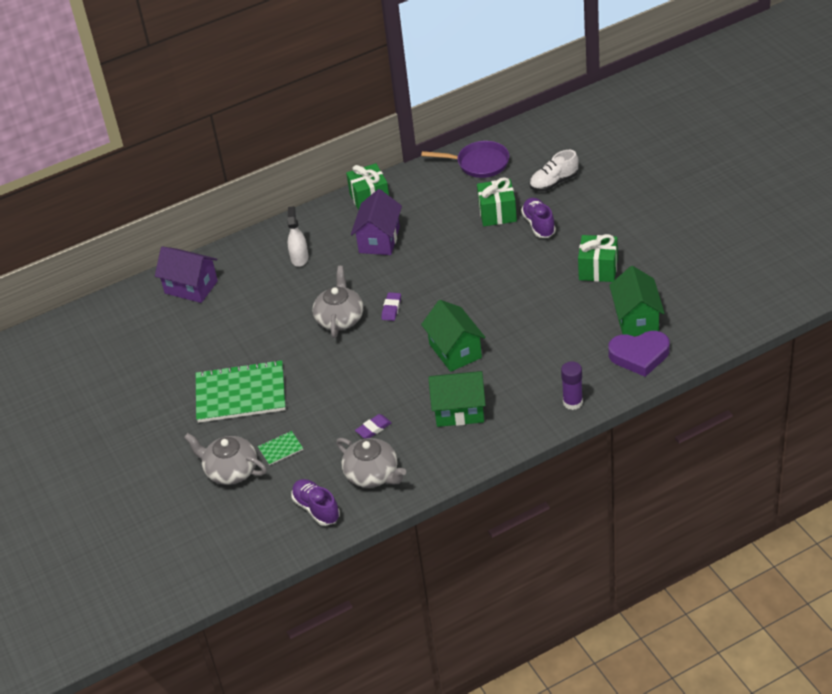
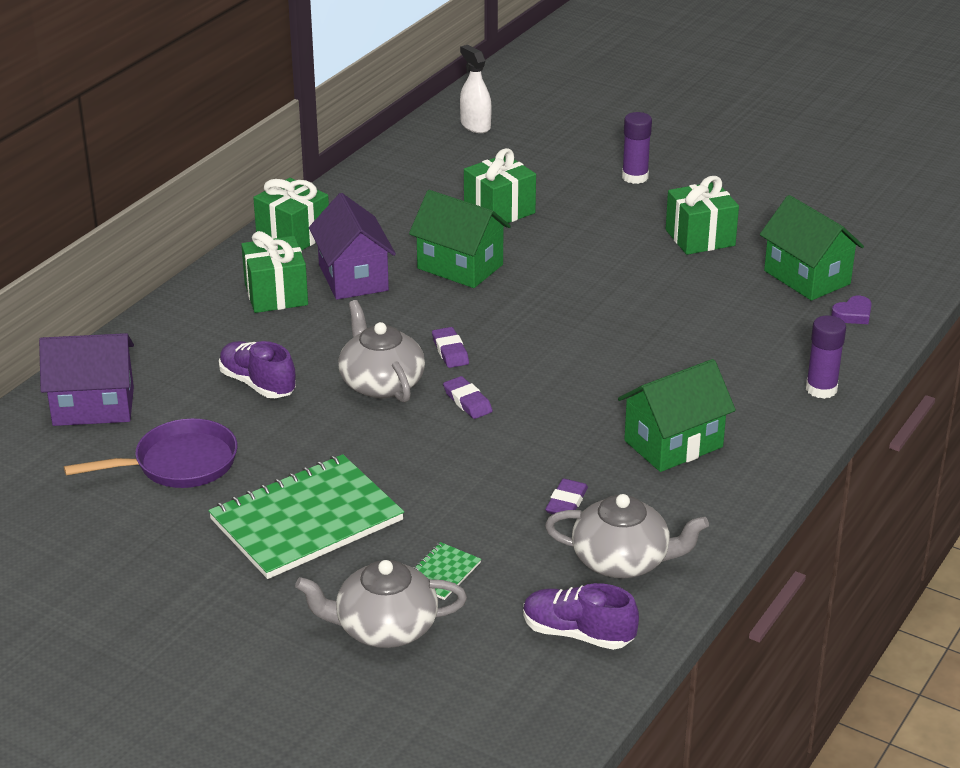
camera: 35 degrees left, 10 degrees down
white spray bottle [287,206,309,267] -> white spray bottle moved to [460,45,492,133]
purple pan [421,141,509,178] -> purple pan moved to [64,418,238,488]
green house [421,300,486,372] -> green house moved to [409,190,511,288]
purple shoe [521,198,556,238] -> purple shoe moved to [219,341,296,398]
white shoe [529,150,579,191] -> none
purple heart [608,331,670,377] -> purple heart [831,296,872,324], size x0.48
none -> green gift [241,231,308,313]
none -> purple eraser [443,376,493,419]
none -> purple glue stick [622,112,652,184]

